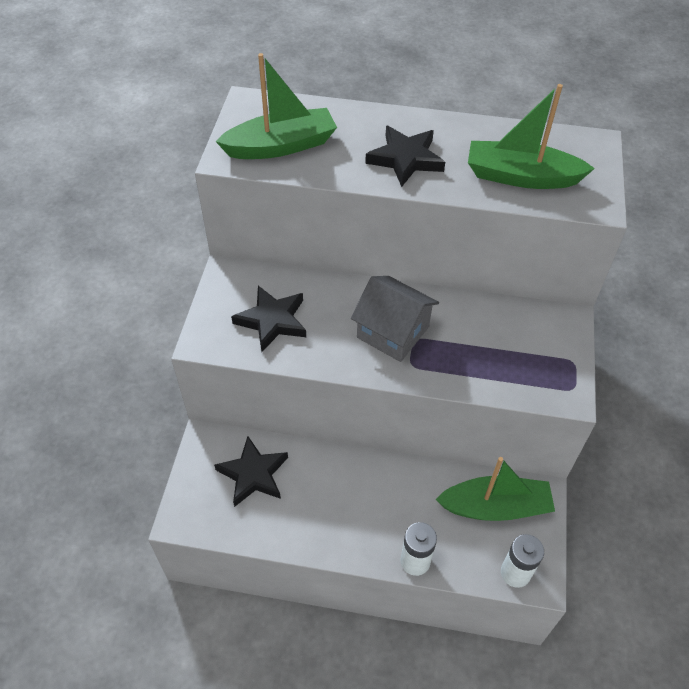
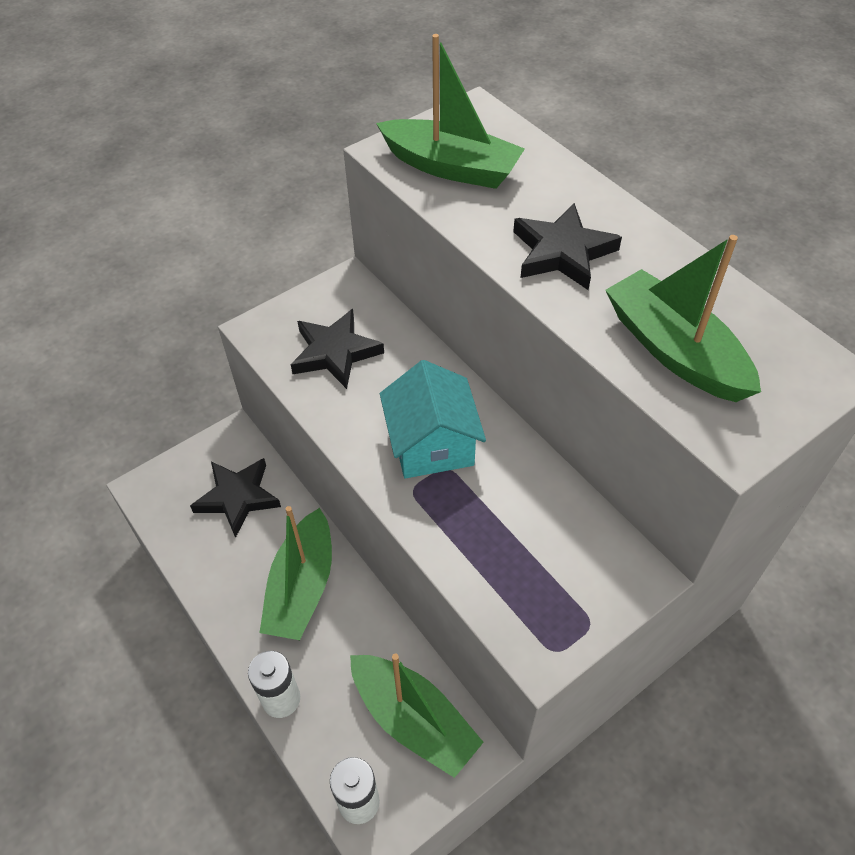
camera: 45 degrees right, 0 degrees up
grey house [351,276,439,362] -> turquoise house [380,360,486,478]
none -> green boat [260,506,332,640]

